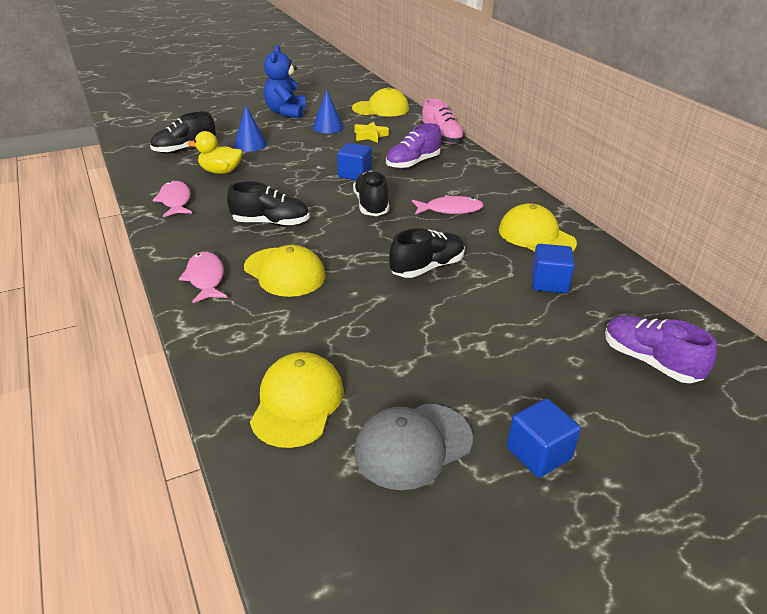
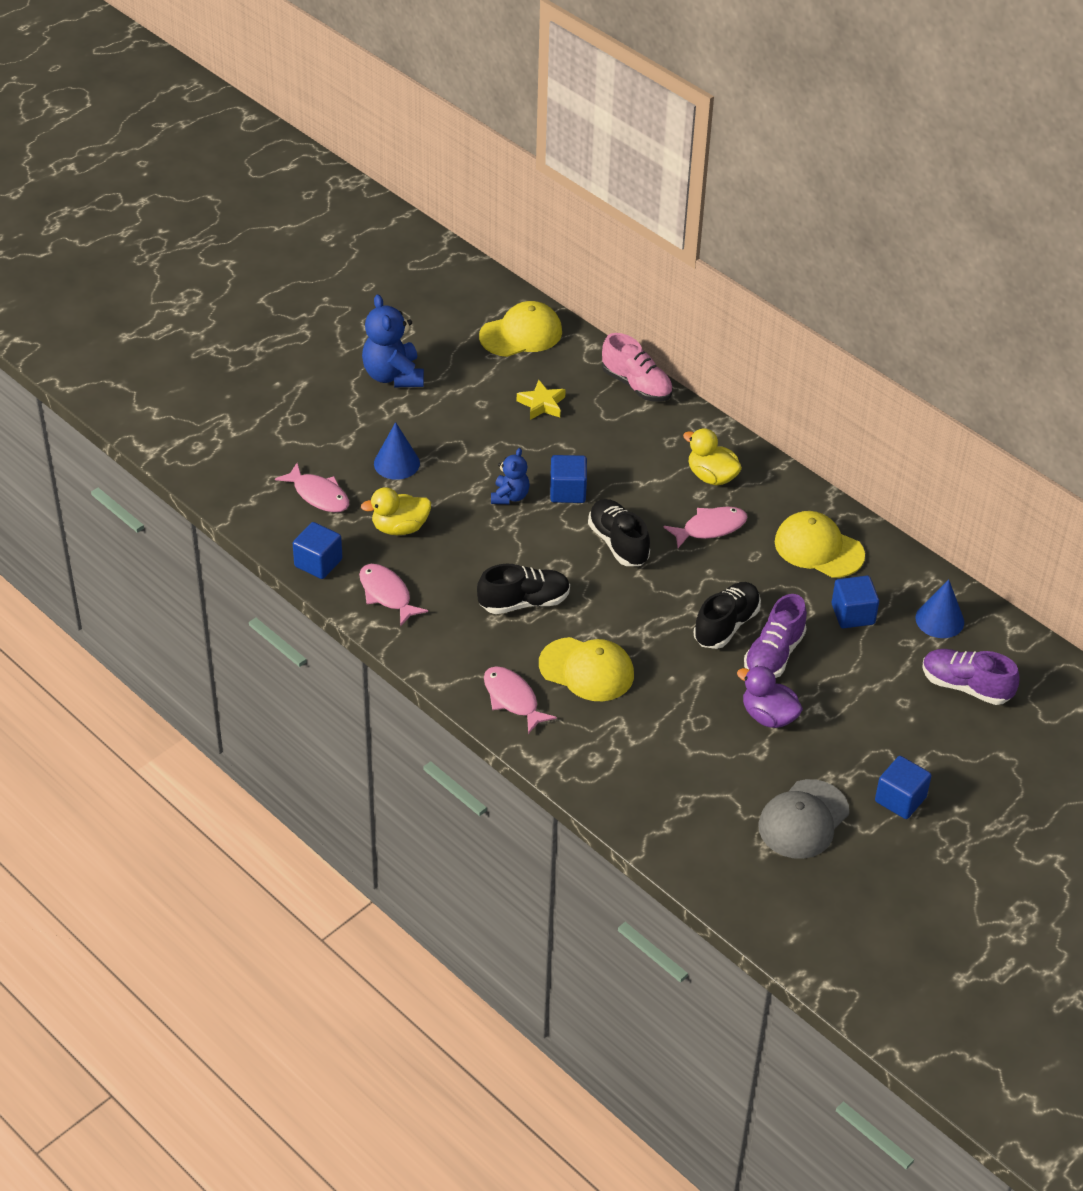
camera: 20 degrees left, 10 degrees up
black shoe [150,112,216,154] -> pink fish [275,463,349,512]
yellow cap [250,352,344,448] -> none
blue cone [313,90,344,133] -> blue cone moved to [915,579,964,638]
purple shoe [386,123,441,169] -> purple shoe moved to [744,594,807,678]
none -> blue cube [293,522,343,579]
none -> blue teddy bear [491,448,530,504]
none -> yellow duck [683,428,742,486]
none -> purple duck [737,666,803,728]

